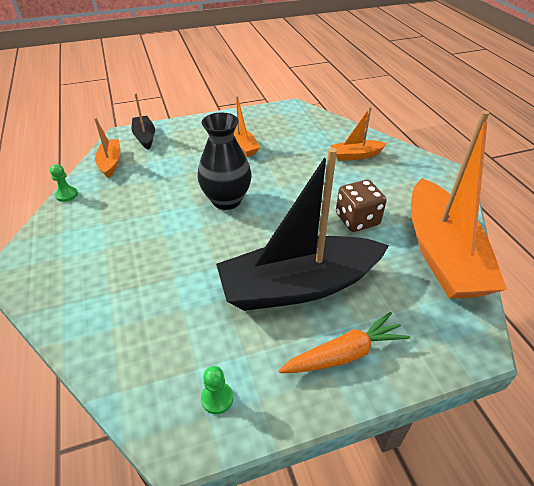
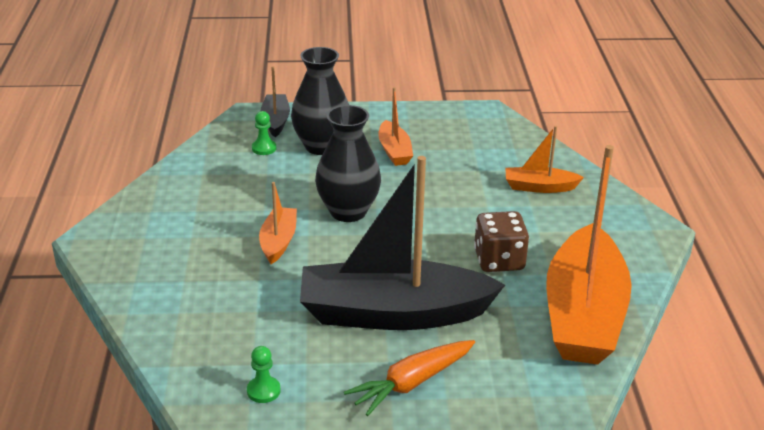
camera: 15 degrees right, 10 degrees down
green pawn [50,164,78,202] -> green pawn moved to [252,111,276,155]
orange boat [94,118,120,178] -> orange boat moved to [259,182,297,264]
orange carrot [278,312,410,373] -> orange carrot turned 150 degrees clockwise [344,340,475,416]
none -> black vase [291,47,349,155]

